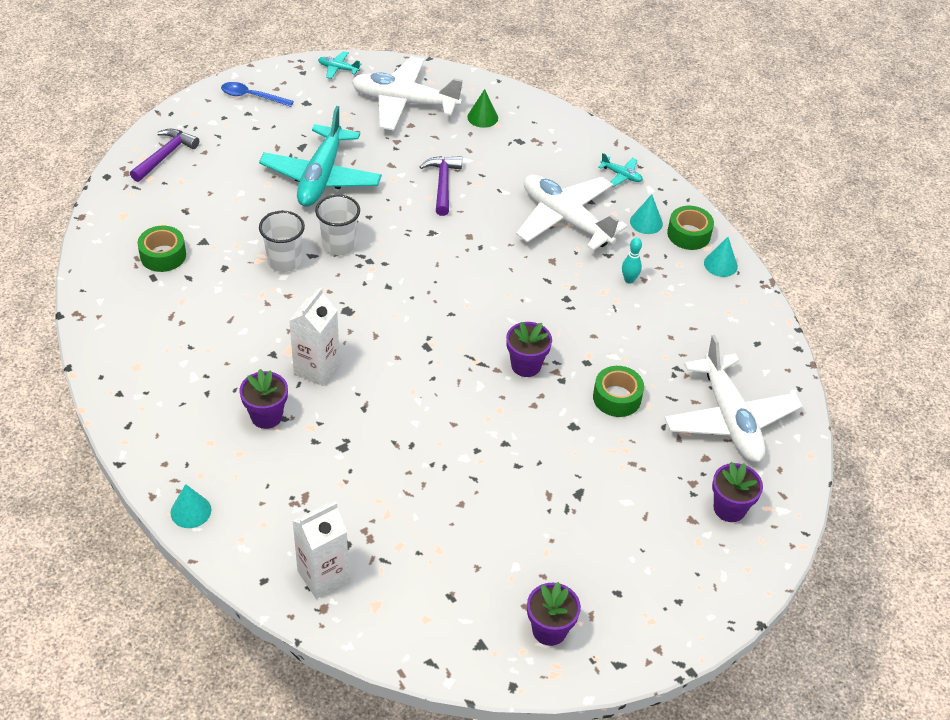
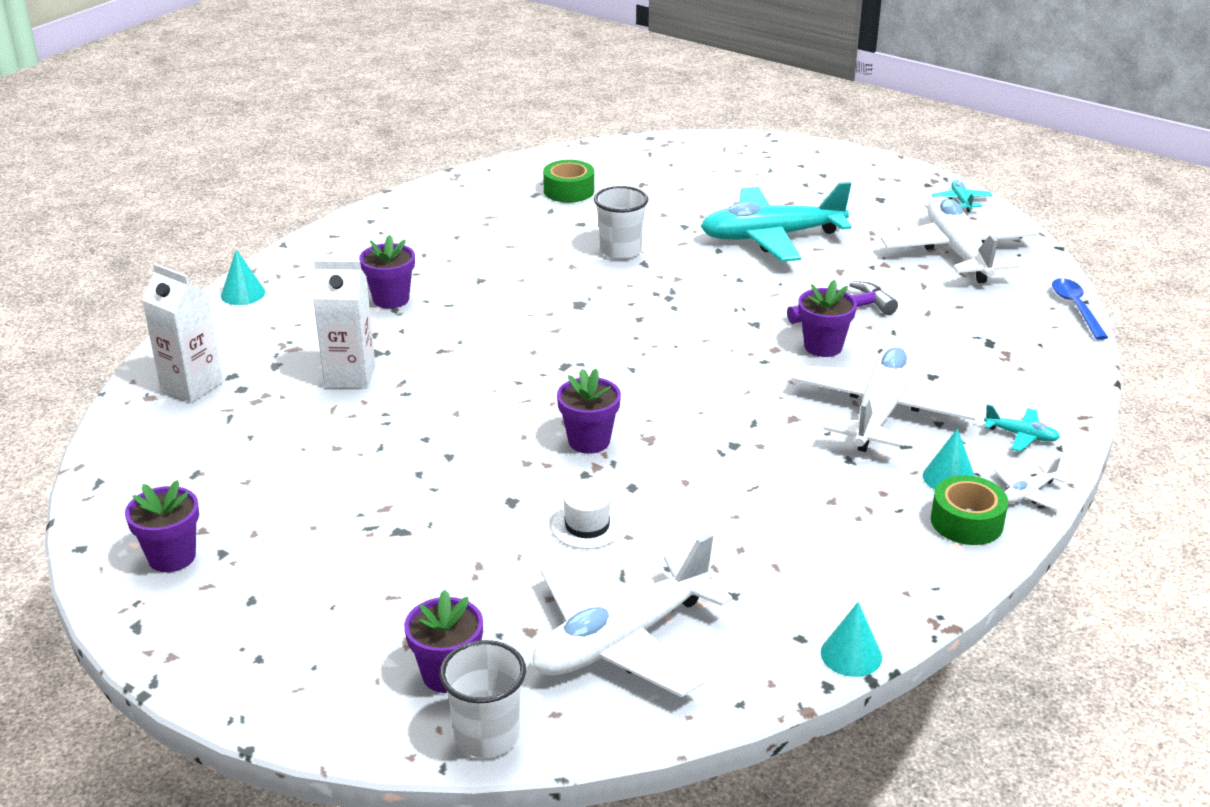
camera: 70 degrees right, 15 degrees down
purple hammer [130,129,199,182] -> none
blue spoon [221,82,294,107] -> blue spoon moved to [1052,278,1108,340]
white carton [289,288,340,386] -> white carton moved to [313,260,375,389]
white cup [315,195,360,255] -> white cup moved to [440,640,526,758]
green cone [467,89,498,128] -> none
green tape [593,366,644,417] -> white hat [551,482,623,549]
turquoise plane [598,153,643,187] -> turquoise plane turned 75 degrees counterclockwise [984,404,1060,452]
turquoise bowling pin [622,238,642,284] -> none
turquoise cone [704,237,738,277] -> turquoise cone moved to [821,602,882,677]
none -> purple flower pot [798,280,857,357]
none -> white plane [994,457,1068,510]

